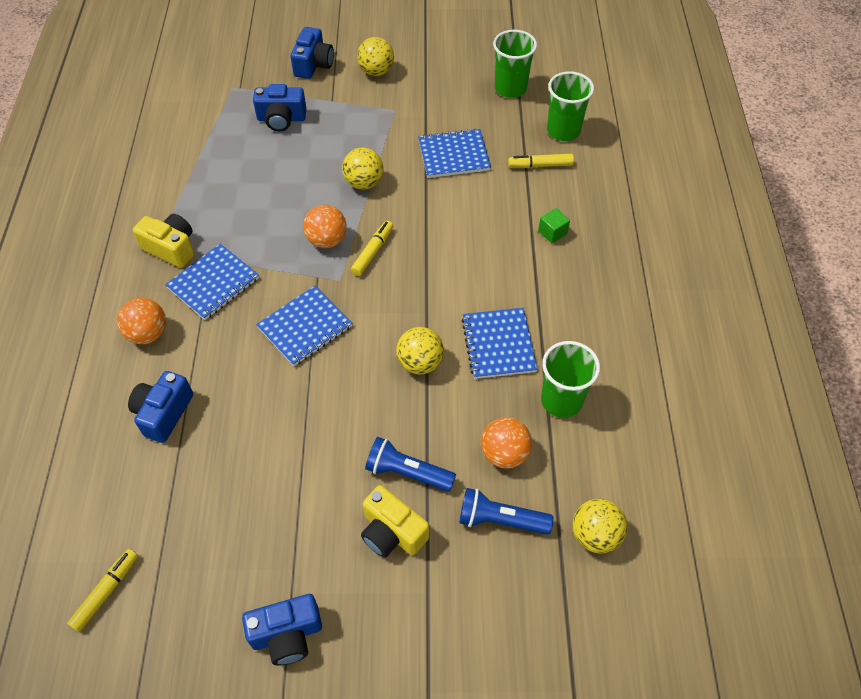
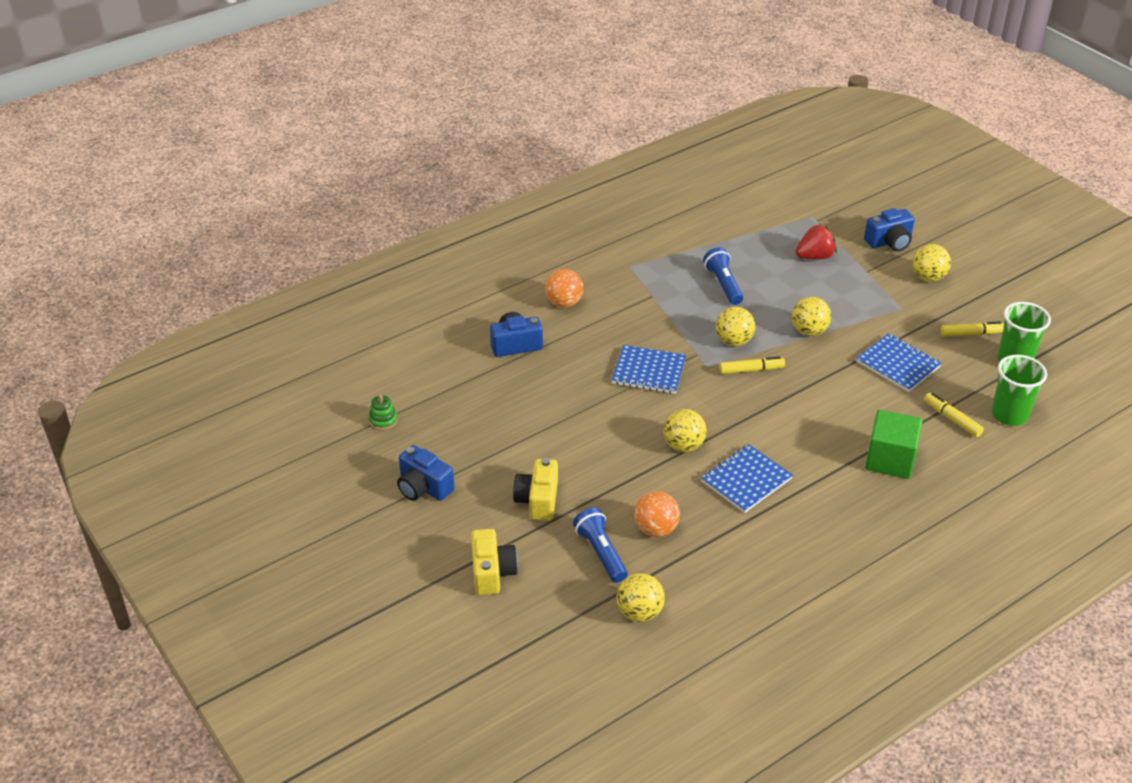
camera: 55 degrees right, 15 degrees down
yellow marker [67,549,138,632] -> yellow marker moved to [940,321,1004,337]
yellow camera [133,214,194,268] -> yellow camera moved to [471,529,518,595]
blue notebook [165,244,259,320] -> none
blue camera [253,84,307,131] -> red strawberry [795,224,837,259]
orange ball [303,205,347,248] -> yellow ball [716,307,756,346]
blue flashlight [365,437,456,492] -> blue flashlight moved to [703,248,743,305]
green cube [538,208,570,243] -> green cube [865,410,923,479], size x2.06
green cup [541,341,600,418] -> none
none -> green stacking toy [369,394,398,430]

